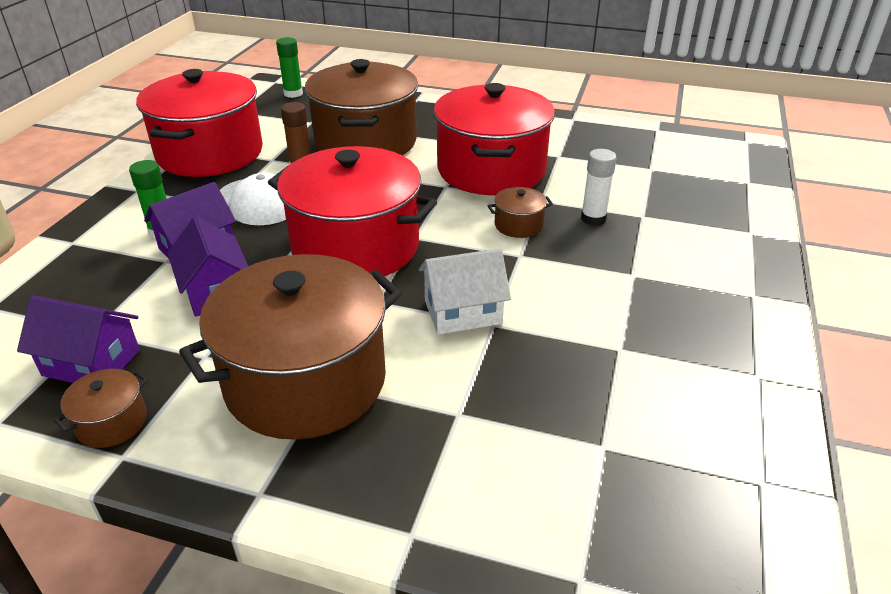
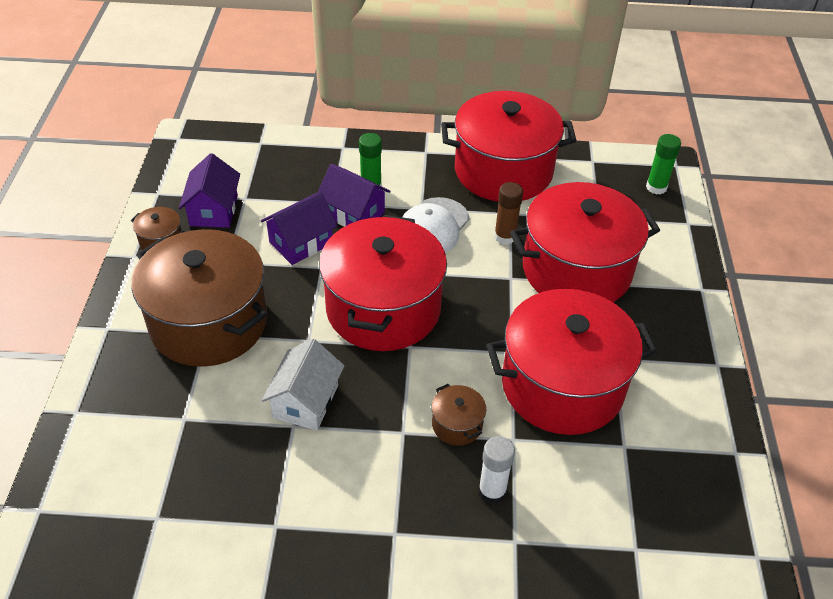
camera: 75 degrees right, 10 degrees up
brown pot [305,59,418,155] -> red pot [510,182,660,302]
white house [419,249,511,335] -> white house turned 45 degrees clockwise [261,339,344,431]

